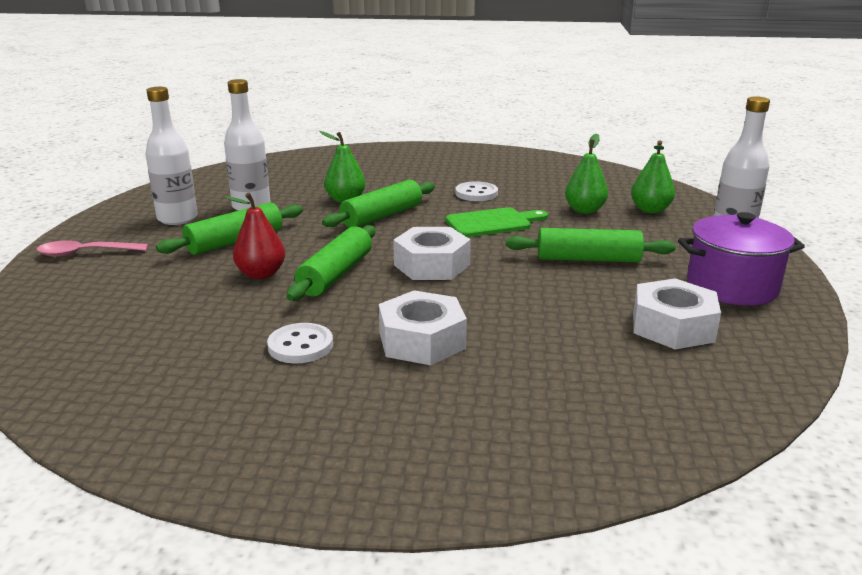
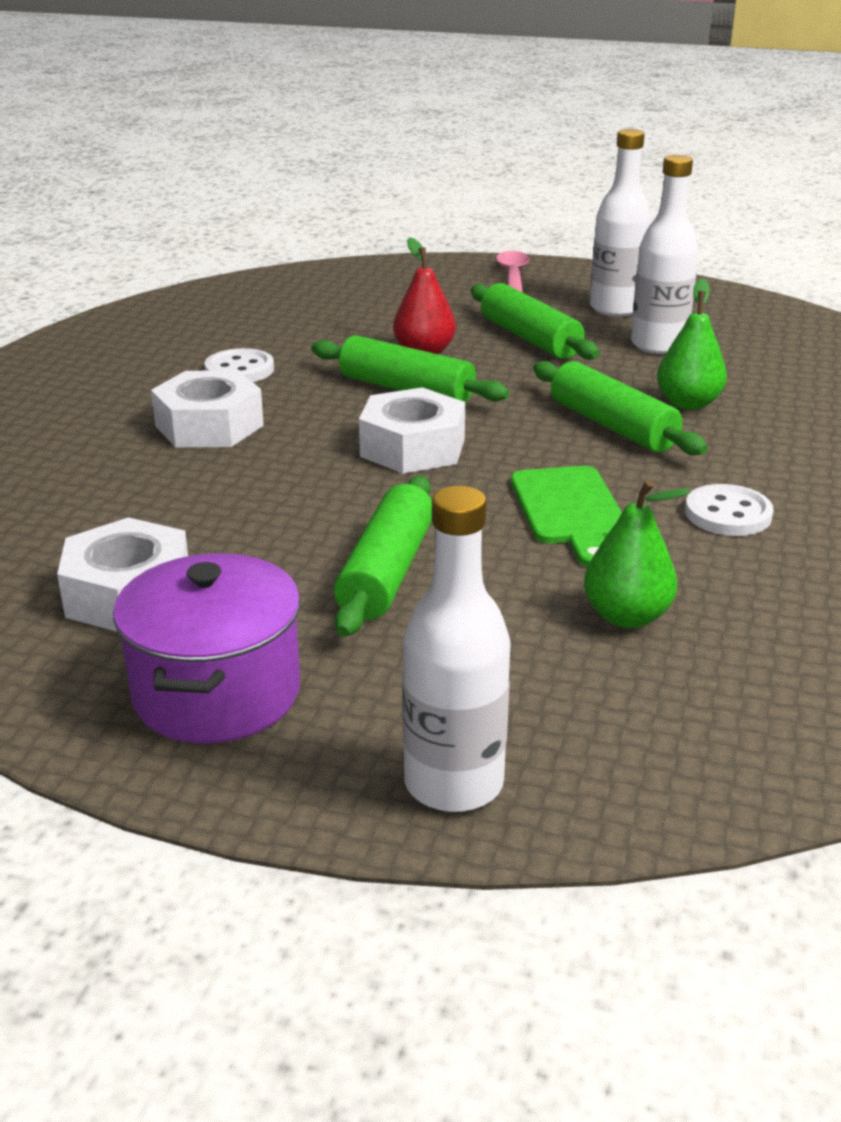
camera: 100 degrees right, 5 degrees up
green pear [631,140,675,213] -> none

